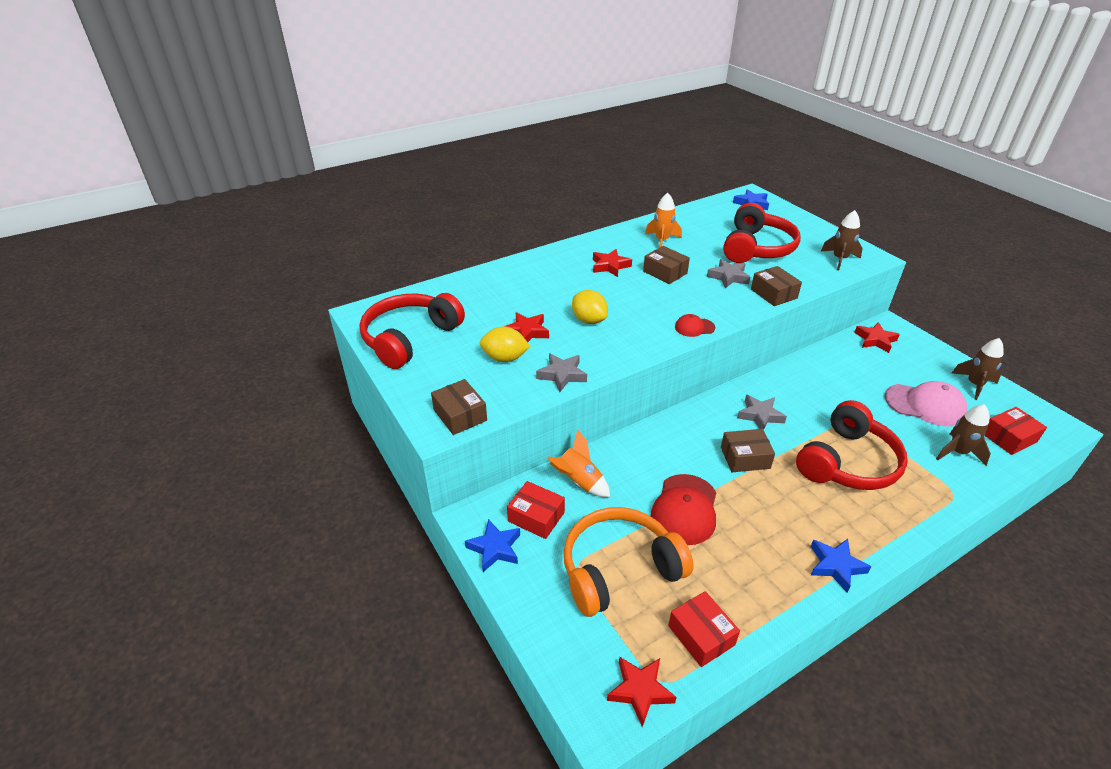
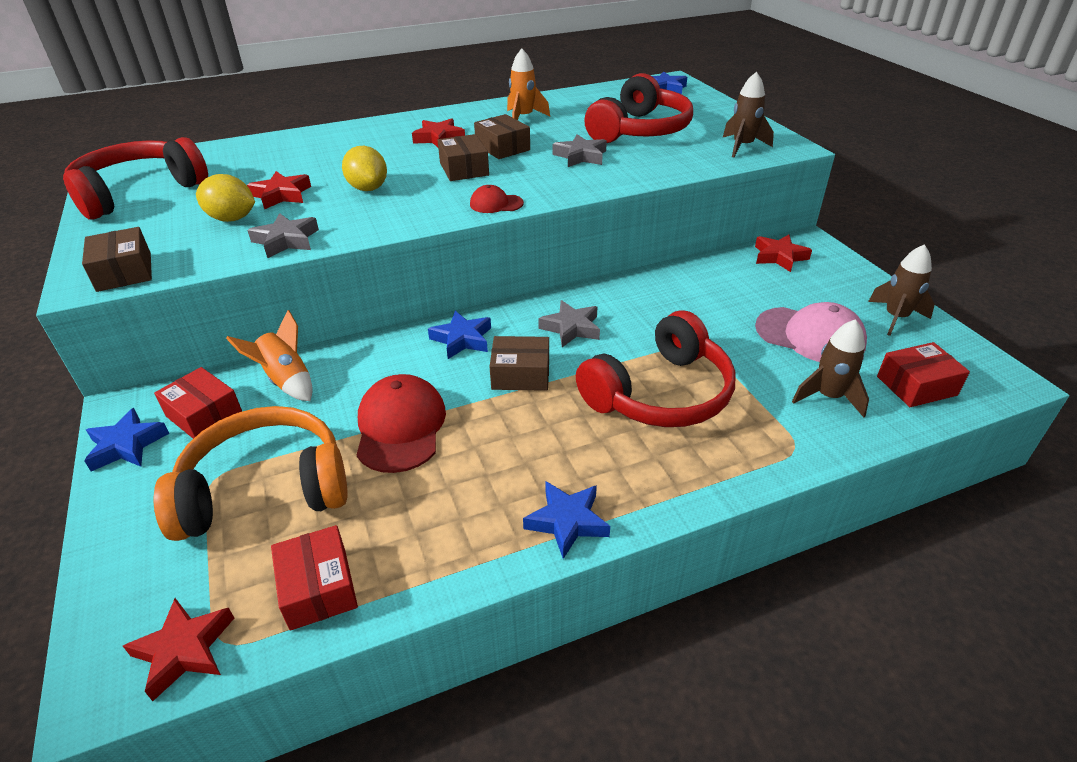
camera: 10 degrees right, 0 degrees up
red cap [651,474,717,545] -> red cap turned 150 degrees clockwise [357,374,446,473]
brown box [751,266,802,306] -> brown box moved to [438,134,489,181]
none -> blue star [428,311,491,359]

